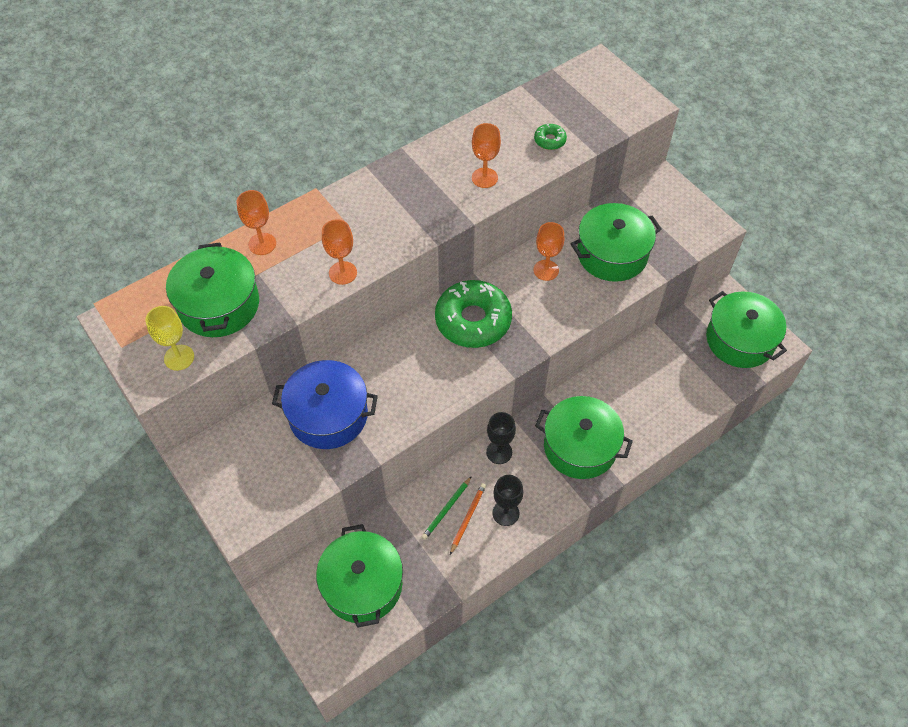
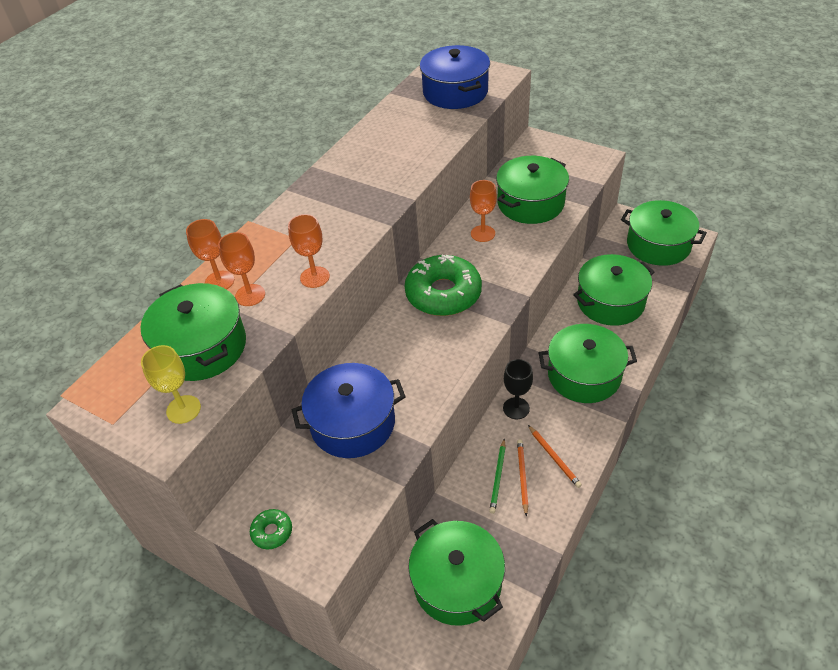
camera: 20 degrees left, 10 degrees down
orange goblet [472,123,501,188] -> orange goblet moved to [218,232,265,306]
black goblet [492,475,523,526] -> orange pencil [528,425,582,488]
green donut [534,124,567,150] -> green donut moved to [250,509,292,549]
none -> blue pot [420,45,490,109]
none -> green pot [573,254,654,326]

